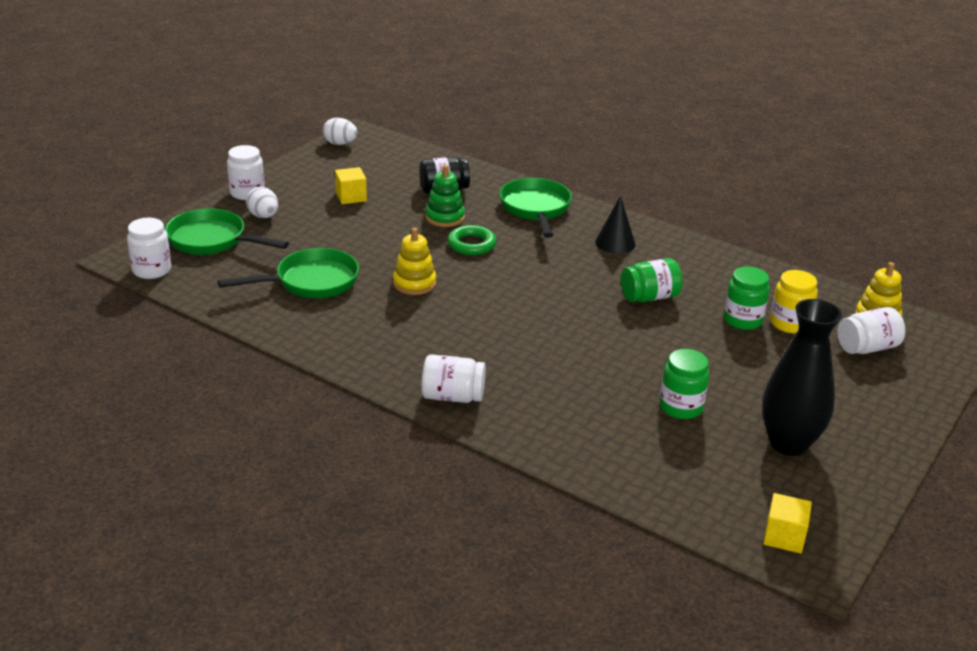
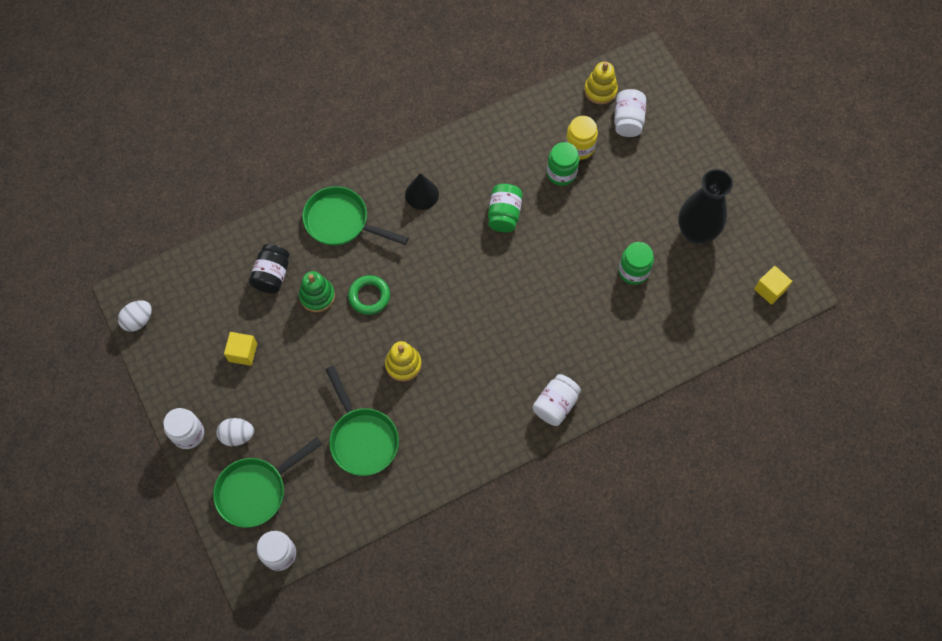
camera: 60 degrees left, 35 degrees up
green pan [218,248,359,298] -> green pan turned 150 degrees clockwise [325,366,399,476]

